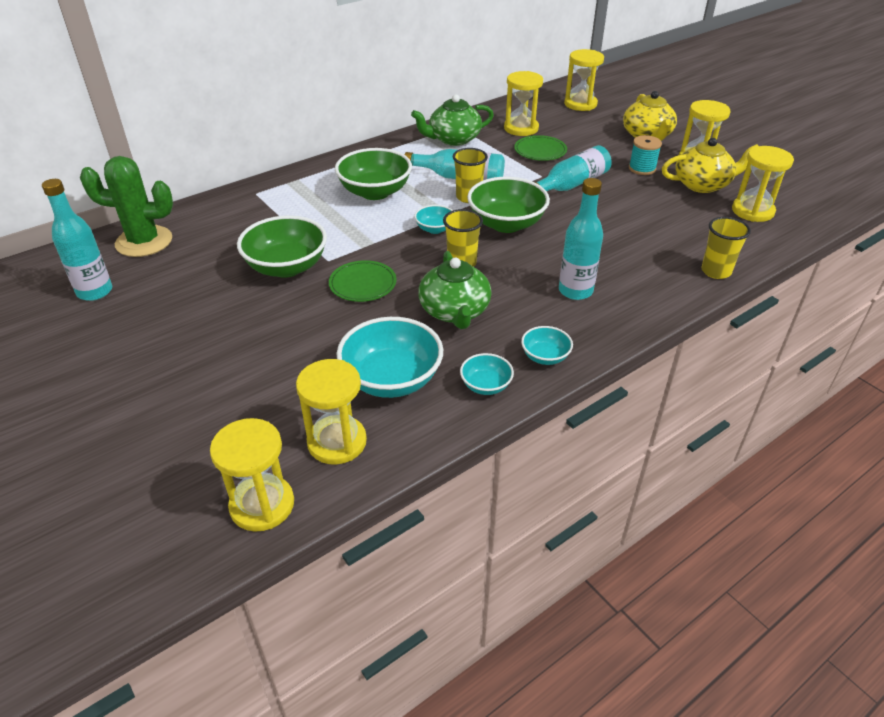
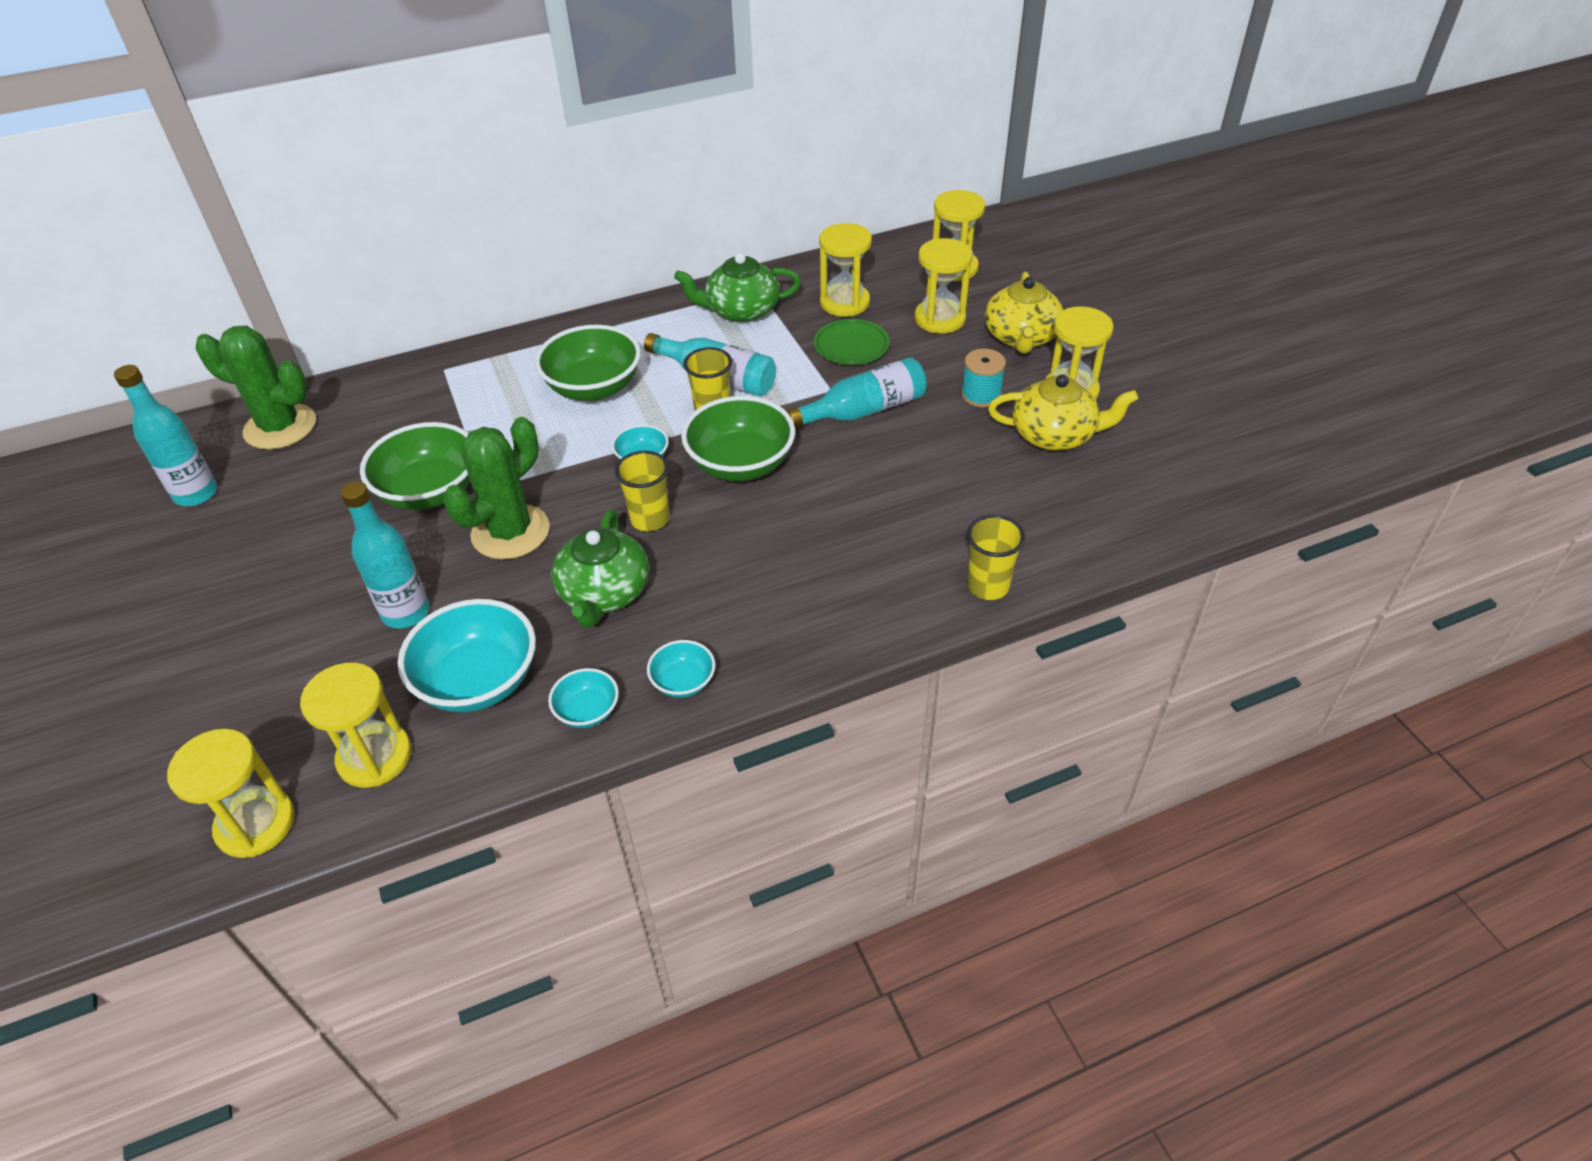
camera: 15 degrees right, 5 degrees up
green plate [329,260,397,302] -> green cactus [443,417,550,560]
turquoise bottle [559,178,603,300] -> turquoise bottle moved to [340,481,430,629]
yellow hourglass [732,146,794,222] -> yellow hourglass moved to [914,238,973,334]

